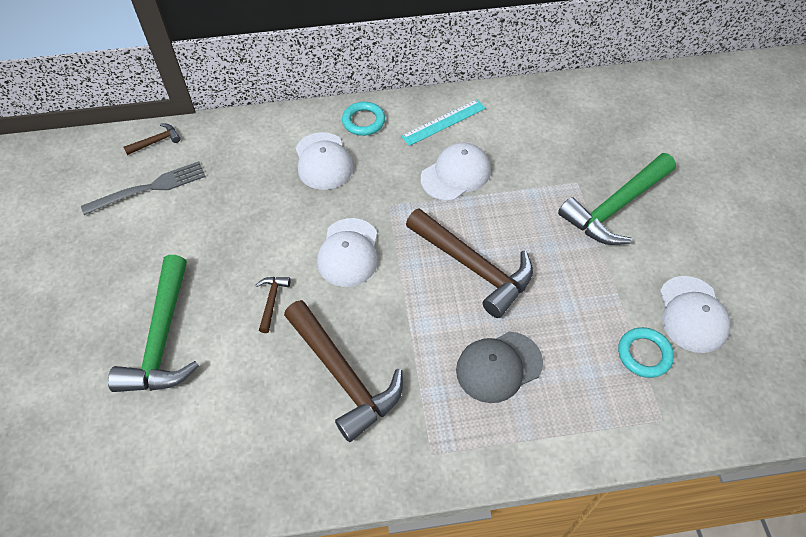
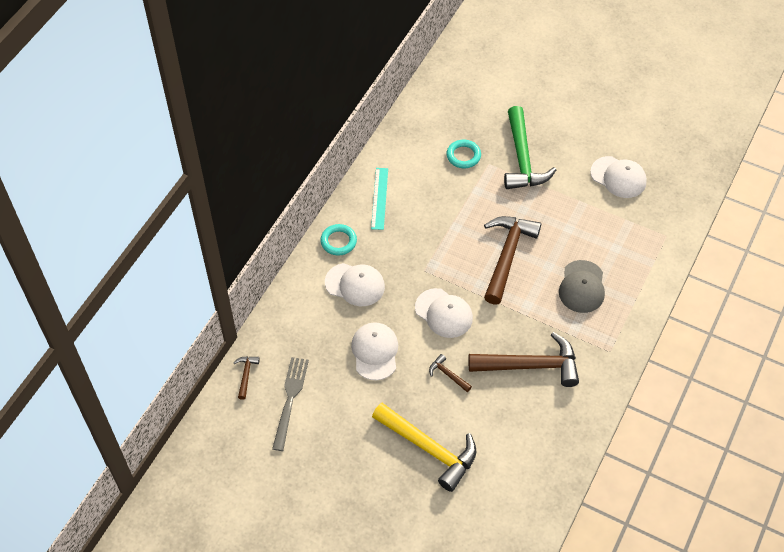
camera: 55 degrees left, 0 degrees up
green hammer [108,255,199,392] -> yellow hammer [372,403,476,492]
brown hammer [406,208,533,318] -> brown hammer turned 60 degrees counterclockwise [484,216,541,305]
white cap [421,143,491,201] -> white cap moved to [351,322,398,380]
turquoise ring [618,327,674,378] -> turquoise ring moved to [447,140,481,168]

